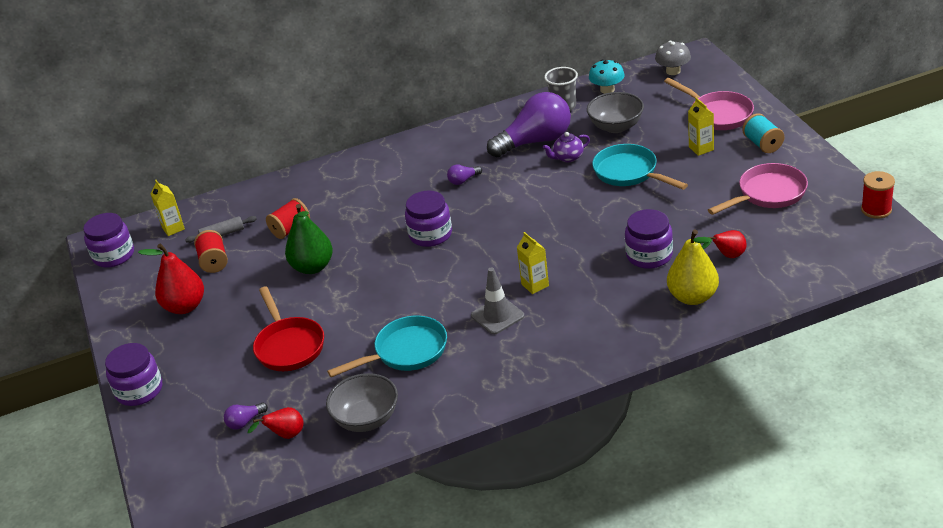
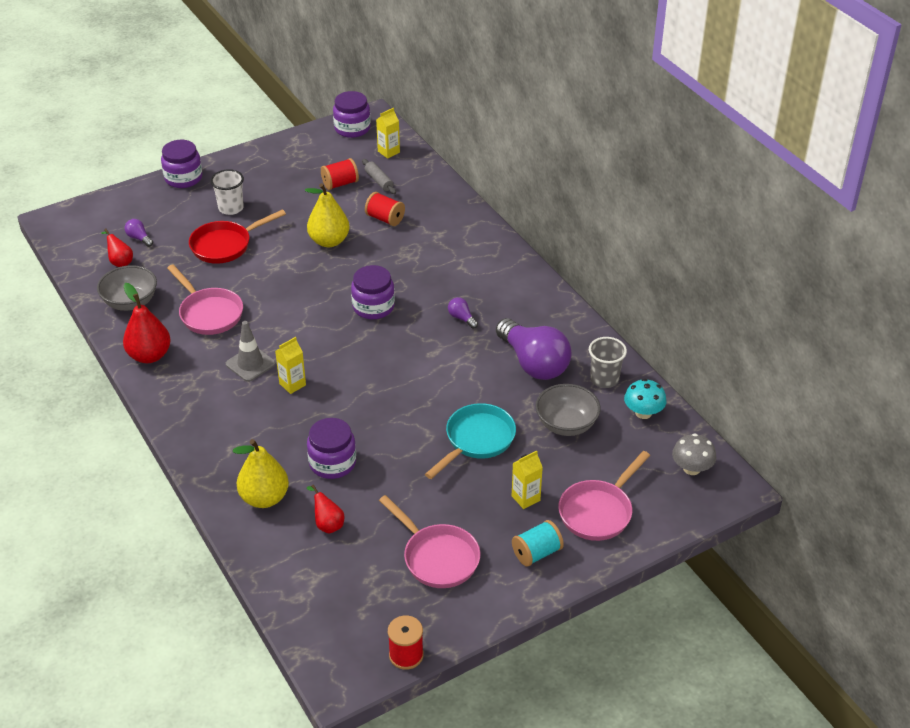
camera: 75 degrees right, 5 degrees up
red pear [138,243,204,314] -> red pear moved to [123,283,171,363]
green pear [285,204,333,274] -> yellow pear [305,183,350,247]
turquoise pan [327,315,447,377] -> pink pan [167,264,243,335]
purple teapot [543,132,590,162] -> none
none -> white cup [210,169,244,215]

